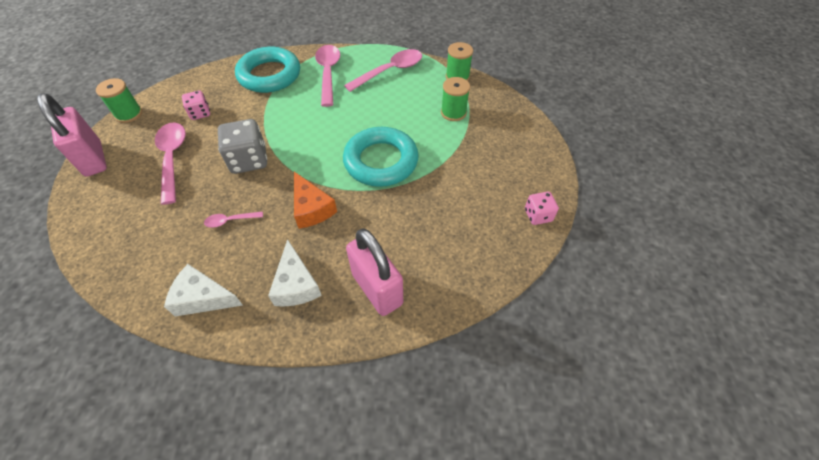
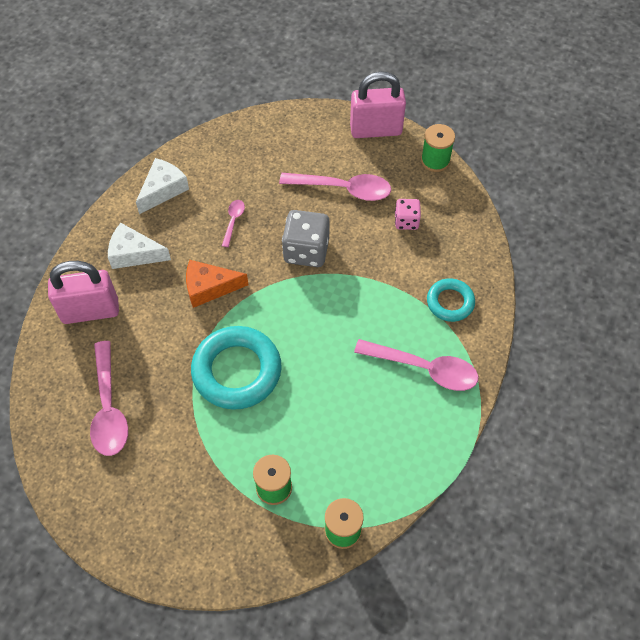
camera: 115 degrees right, 5 degrees up
turquoise ring [235,47,300,93] -> turquoise ring [427,278,475,322], size x0.56
pink spoon [344,49,422,92] -> pink spoon moved to [90,341,128,456]
pink dice [525,192,559,225] -> none

